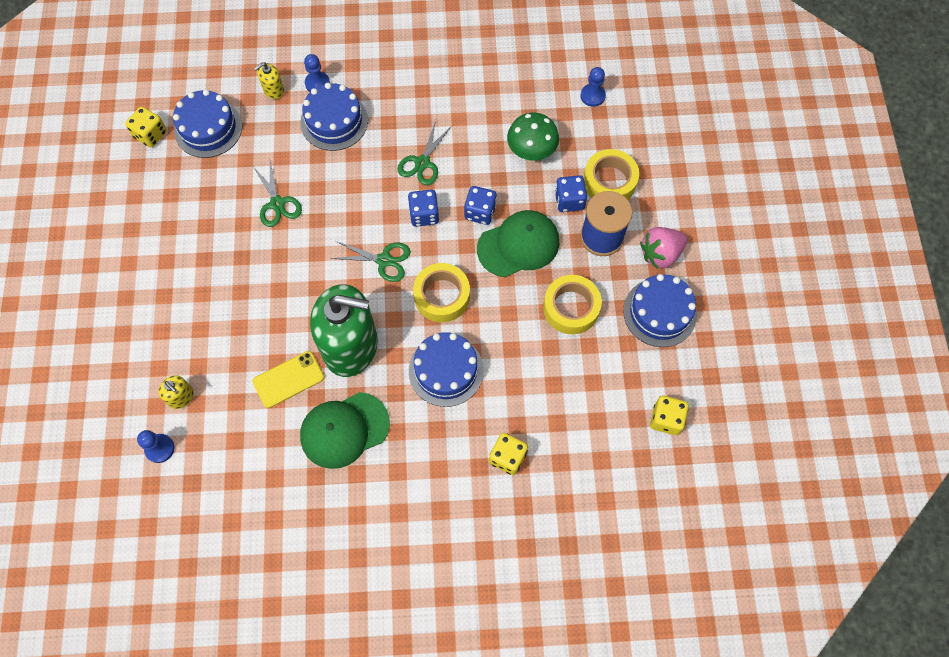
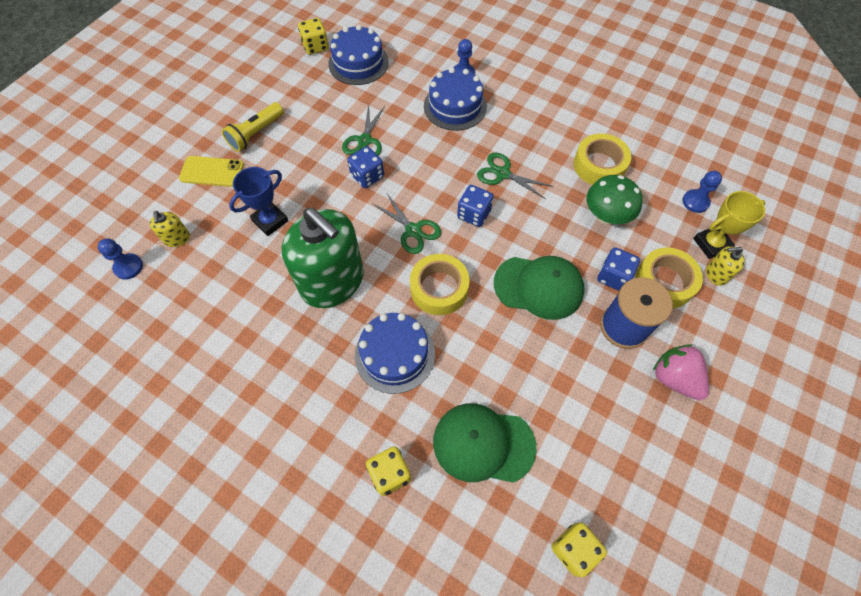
camera: 35 degrees right, 5 degrees down
yellow phone [253,351,324,408] -> yellow phone moved to [179,156,244,187]
yellow soap dispenser [254,62,284,99] -> yellow soap dispenser moved to [706,246,744,286]
green cap [300,392,390,469] -> green cap moved to [433,403,537,483]
green scissors [397,120,452,185] -> green scissors turned 60 degrees clockwise [477,153,553,199]
blue dice [464,186,497,225] -> blue dice moved to [347,146,384,188]
yellow tape [543,275,602,334] -> yellow tape moved to [574,133,631,185]
blue cake [623,274,697,347] -> none
pink strawberry [640,227,688,269] -> pink strawberry turned 45 degrees clockwise [653,344,709,400]
none -> yellow flashlight [222,102,284,152]
none -> blue trophy [229,167,288,236]
none -> yellow trophy [693,191,765,259]

